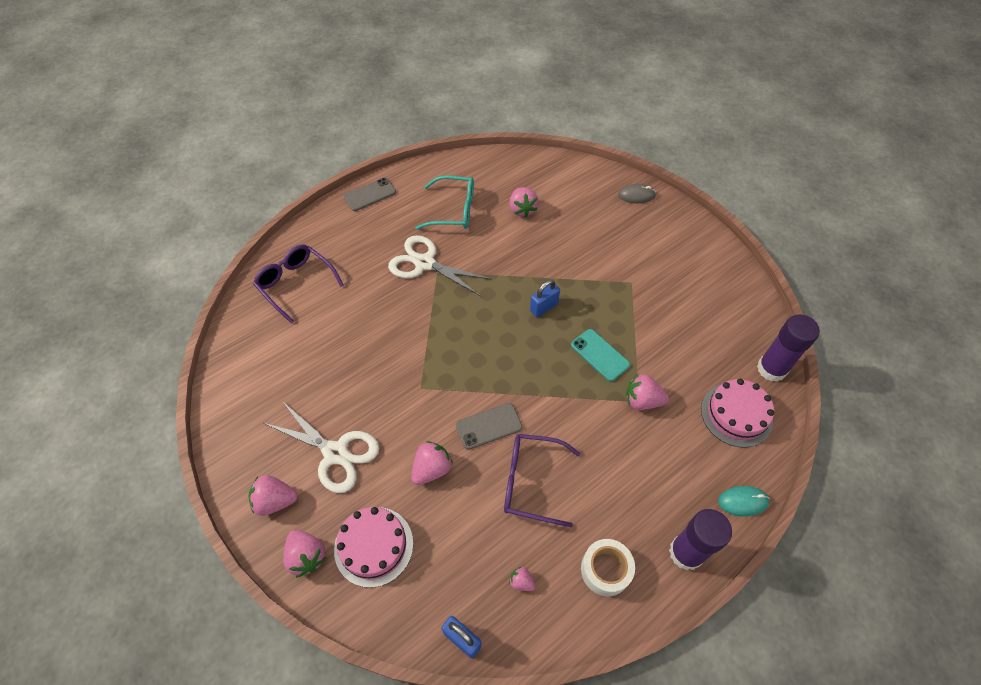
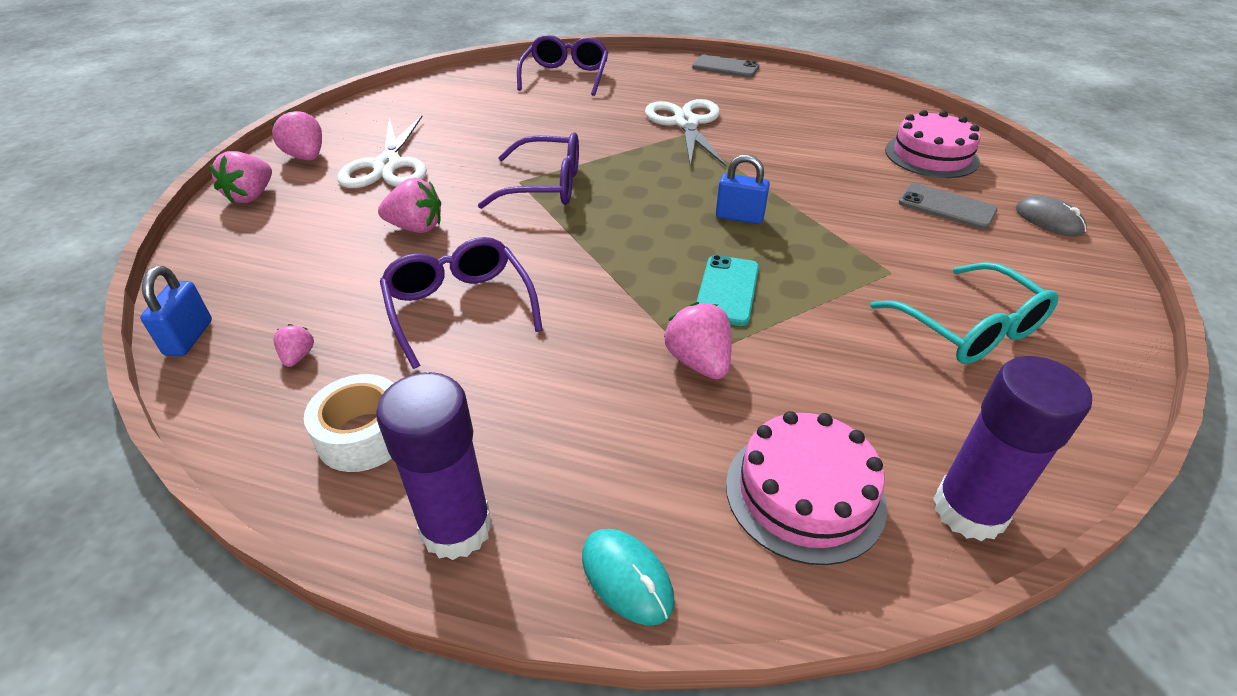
camera: 55 degrees right, 15 degrees down
pink cake [334,507,413,588] -> pink cake moved to [885,110,981,178]
turquoise glasses [415,175,474,230] -> turquoise glasses moved to [870,262,1058,364]
grey phone [456,403,522,450] -> grey phone moved to [898,183,998,229]
pink strawberry [509,187,539,218] -> none
none -> purple glasses [478,132,579,209]

